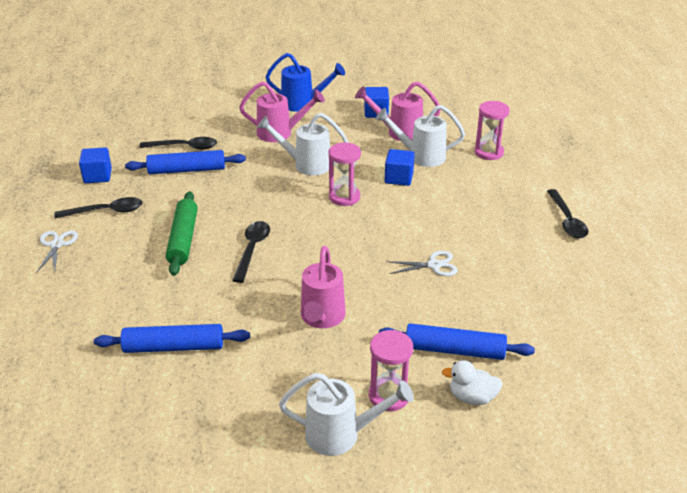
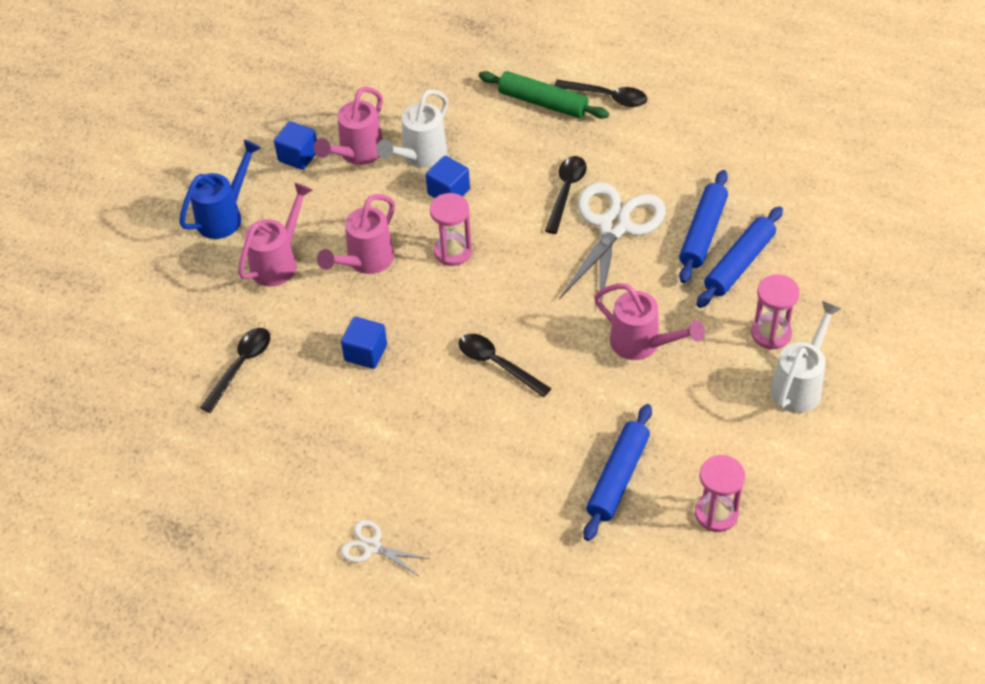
camera: 60 degrees left, 15 degrees up
black spoon [54,197,143,218] -> black spoon moved to [545,156,587,234]
blue cube [79,147,112,183] -> blue cube moved to [341,317,387,369]
blue rolling pin [125,150,246,174] -> blue rolling pin moved to [679,170,728,283]
green rolling pin [166,191,198,276] -> green rolling pin moved to [479,71,609,119]
white watering can [257,113,348,175] -> pink watering can [317,194,395,274]
white scissors [387,251,458,276] -> white scissors [559,182,666,302], size x2.10
white duck [442,360,503,405] -> none
pink hourglass [475,101,510,160] -> pink hourglass moved to [695,455,745,532]

